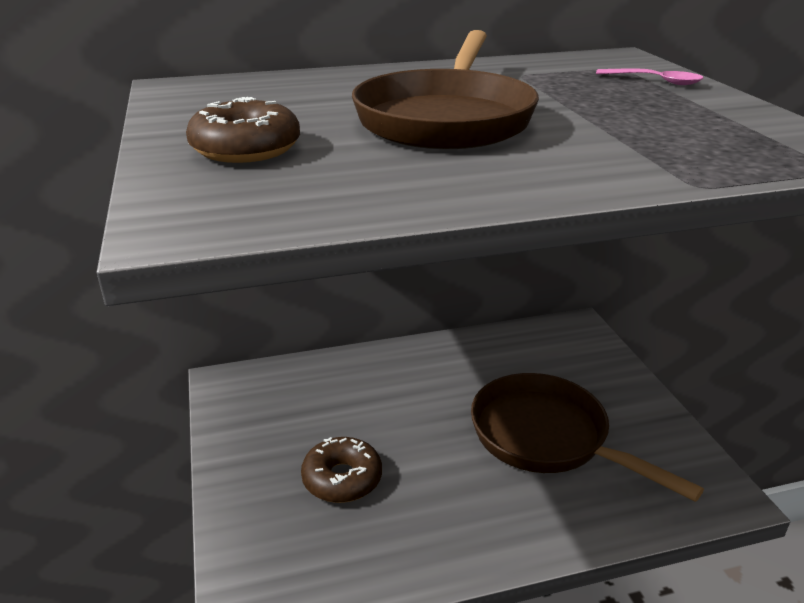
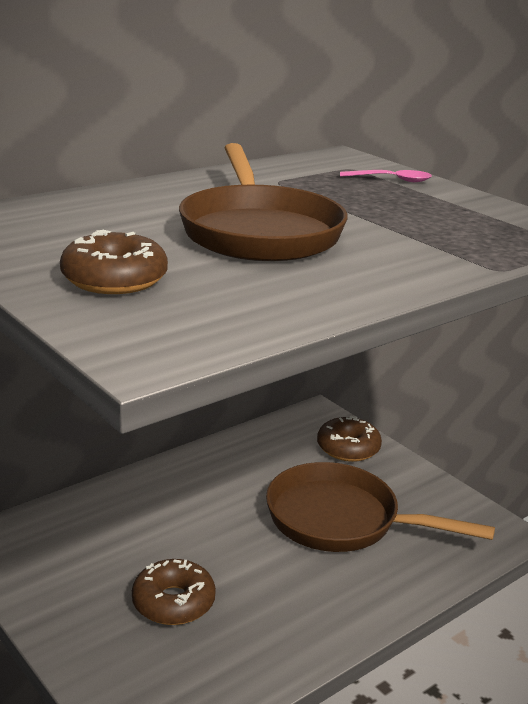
camera: 25 degrees left, 5 degrees down
none -> brown donut [317,416,382,462]

